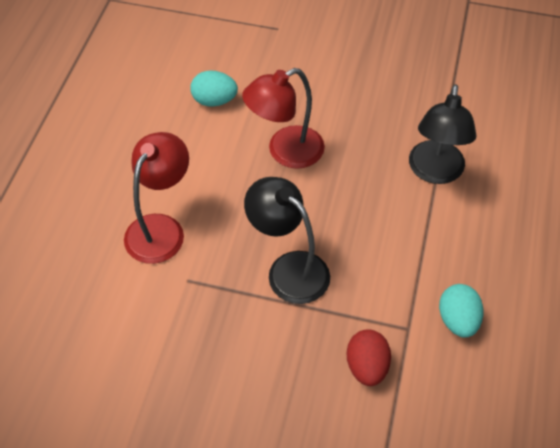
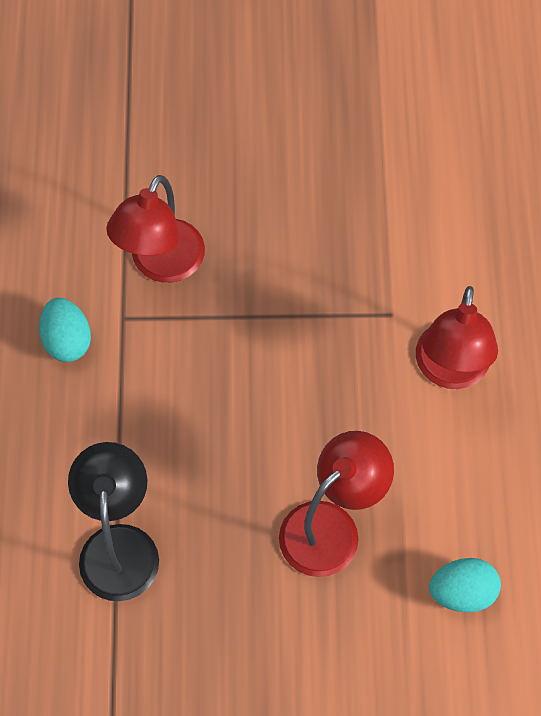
camera: 165 degrees right, 10 degrees up
black lamp [244,177,330,304] -> none
red egg [347,329,391,386] -> red lamp [106,175,205,283]

